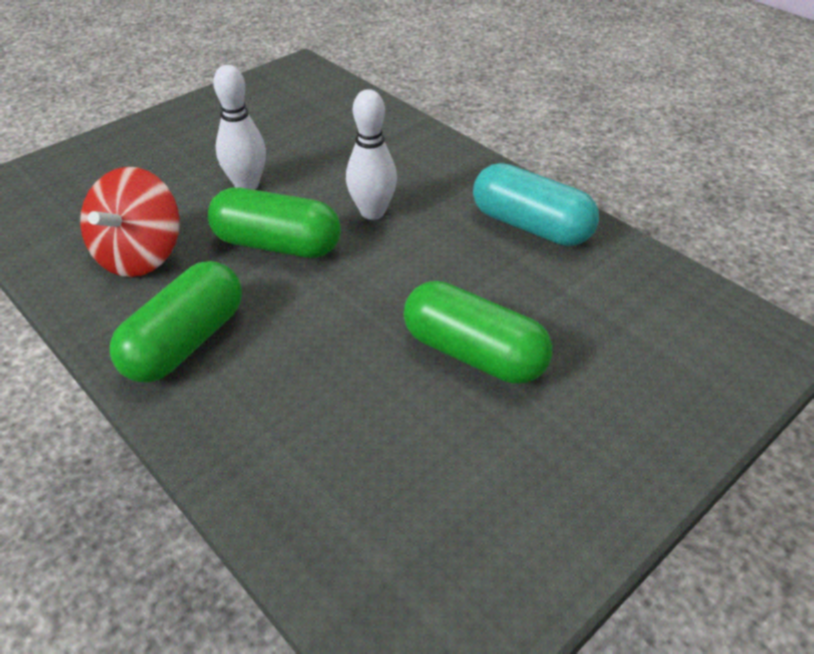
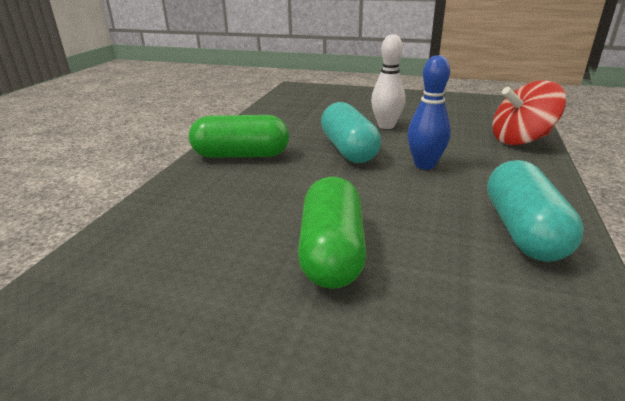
camera: 60 degrees right, 15 degrees down
red spinning top [80,167,180,277] -> red spinning top moved to [492,80,566,145]
green capsule [208,187,341,258] -> turquoise capsule [321,102,381,163]
white bowling pin [346,89,397,220] -> blue bowling pin [407,55,451,170]

